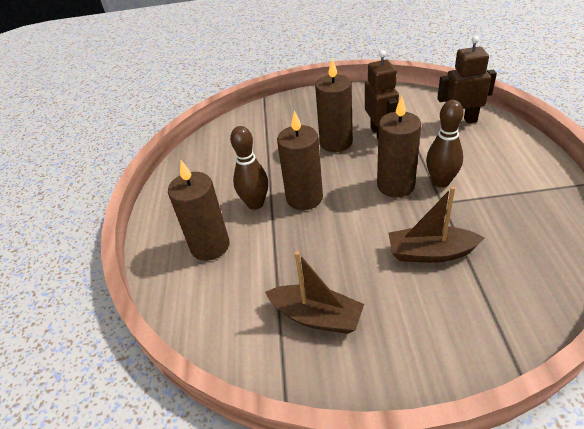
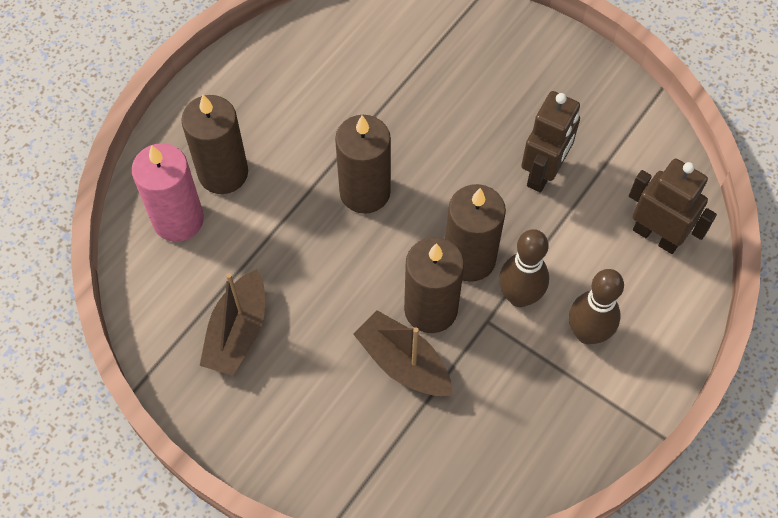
camera: 35 degrees right, 20 degrees up
brown bowling pin [230,126,268,210] -> brown bowling pin moved to [569,269,624,344]
brown boat [265,251,364,334] -> brown boat turned 45 degrees clockwise [200,269,265,376]
brown candle [315,59,353,152] -> brown candle moved to [404,237,464,333]
none -> pink candle [132,143,204,242]

